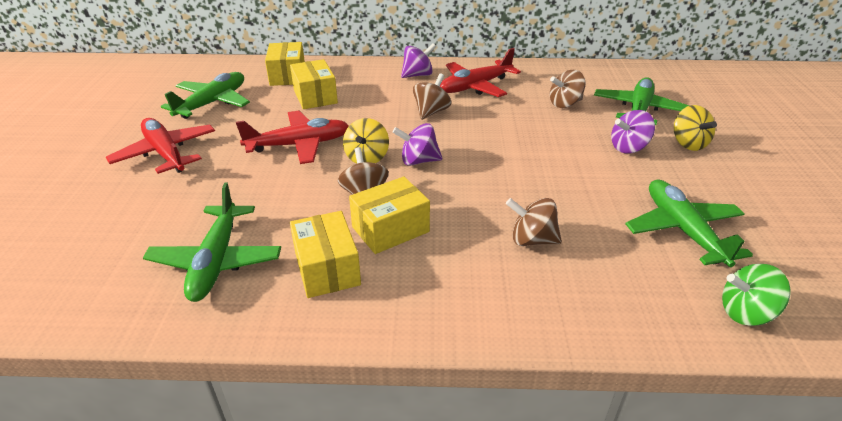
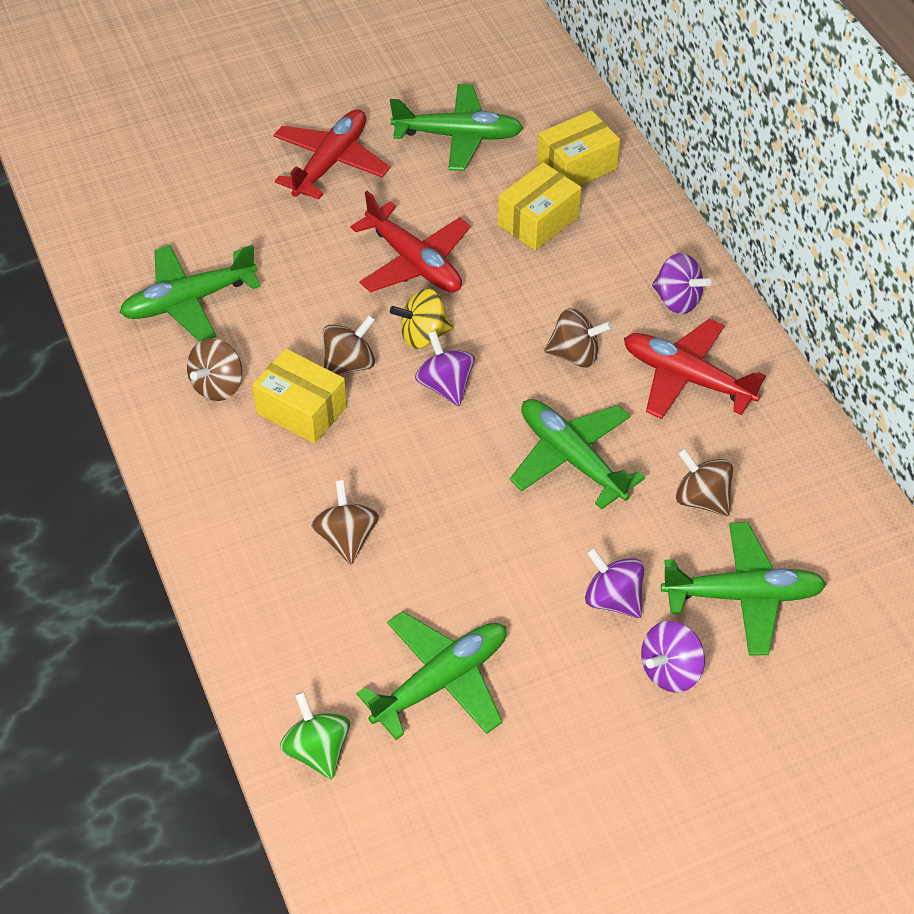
camera: 65 degrees right, 15 degrees up
yellow box [290,211,361,298] -> brown spinning top [187,338,243,401]
yellow spinning top [674,105,717,151] -> purple spinning top [641,621,705,692]
none -> green plane [510,399,645,510]

